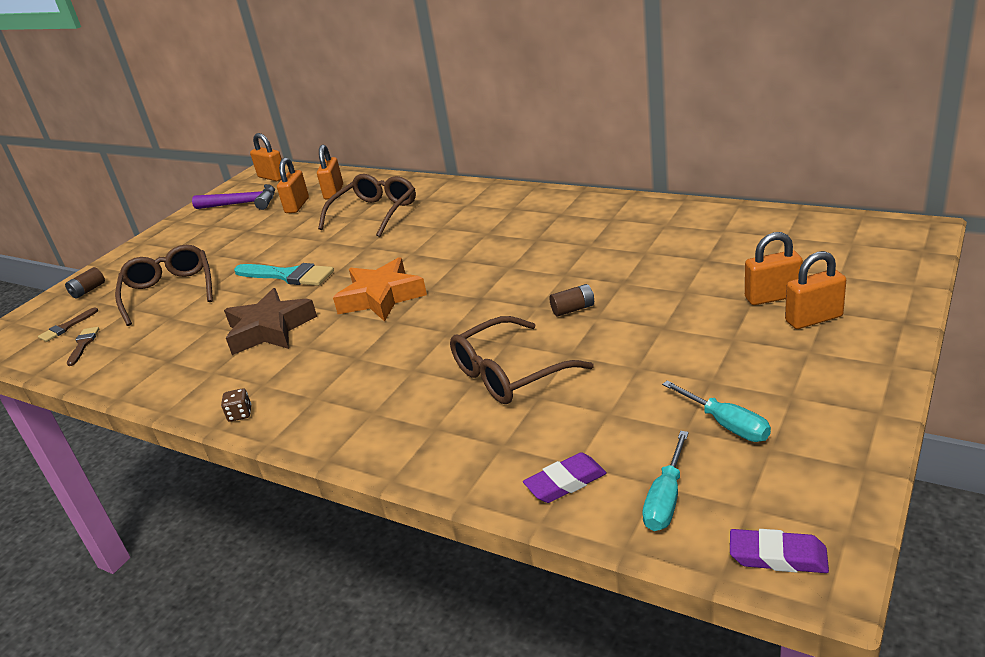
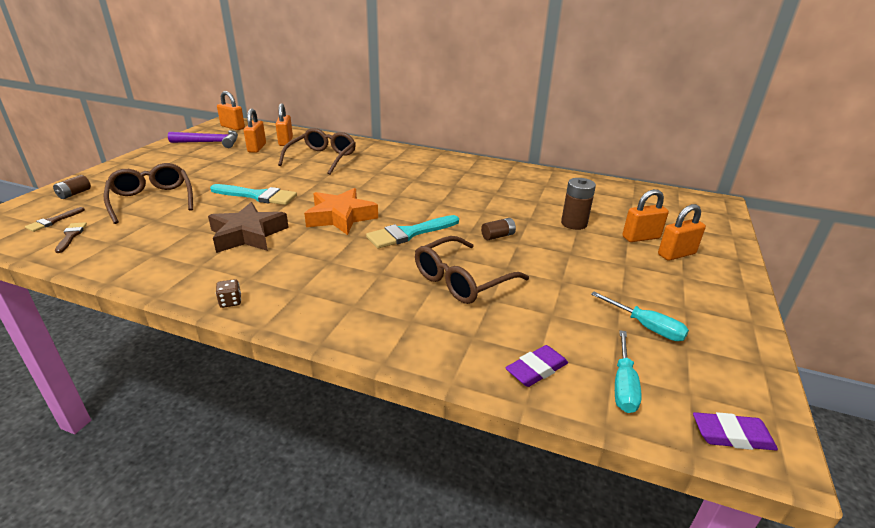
camera: 15 degrees left, 0 degrees up
none -> turquoise brush [366,215,459,249]
none -> brown battery [561,178,596,230]

